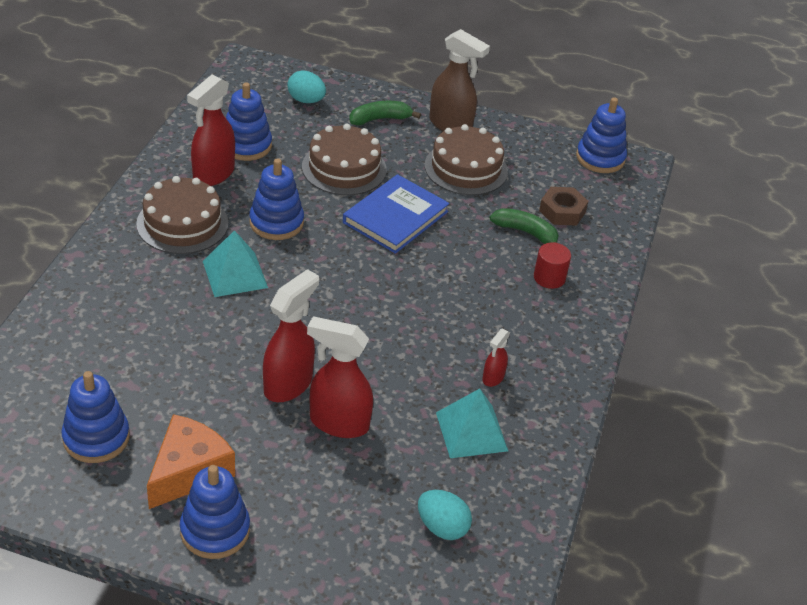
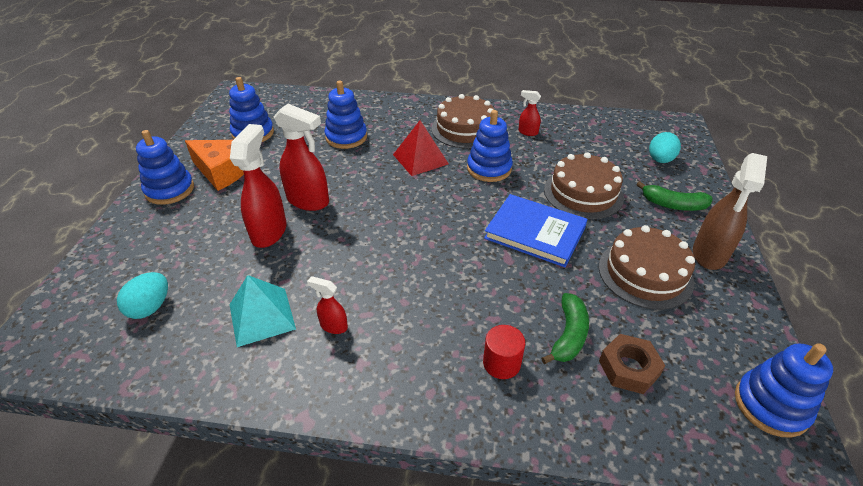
camera: 85 degrees right, 0 degrees up
red spray bottle [187,75,235,186] -> red spray bottle [518,90,541,136], size x0.50
turquoise pyramid [203,230,268,297] -> red pyramid [393,120,449,176]
blue stacking toy [226,82,272,161] -> blue stacking toy moved to [324,80,367,149]
green banana [349,101,421,126] -> green banana turned 135 degrees clockwise [636,181,713,211]

